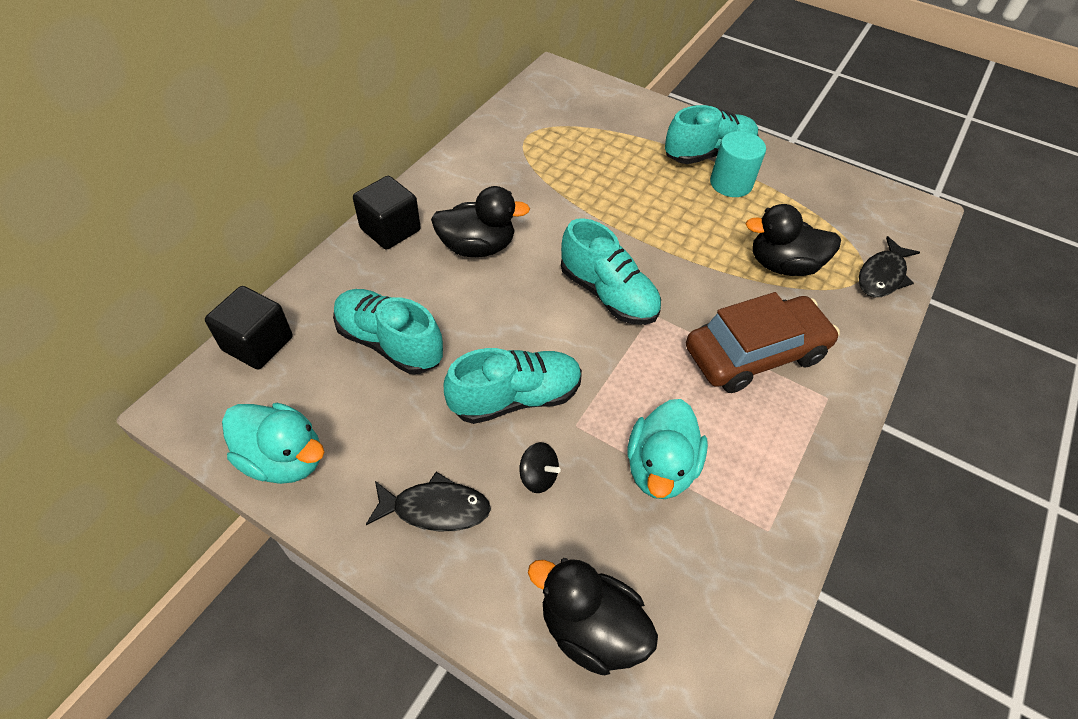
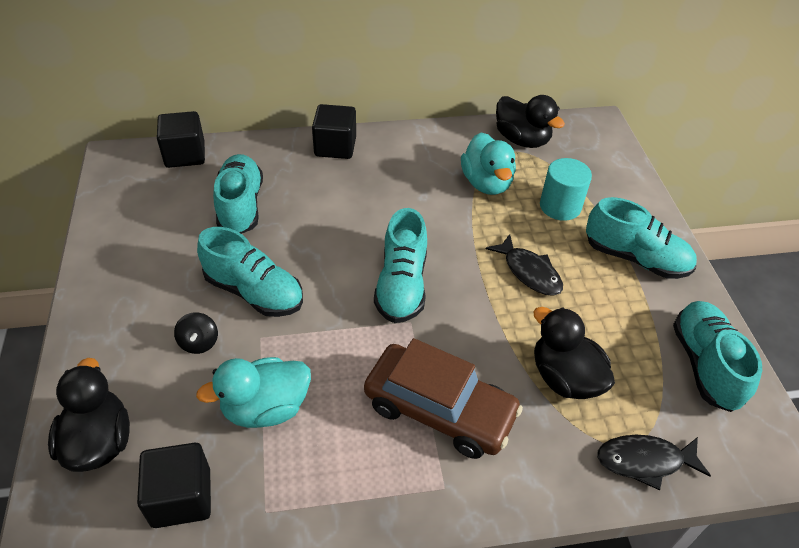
camera: 50 degrees right, 5 degrees down
turquoise duck [222,403,324,484] -> turquoise duck moved to [461,132,516,195]
black fish [366,472,491,531] -> black fish moved to [486,234,563,296]
black duck [431,186,530,257] -> black duck moved to [496,95,565,148]
turquoise cylinder [710,131,766,197] -> turquoise cylinder moved to [540,158,592,221]
none -> black cube [137,443,211,528]
none -> turquoise shoe [673,301,762,412]

